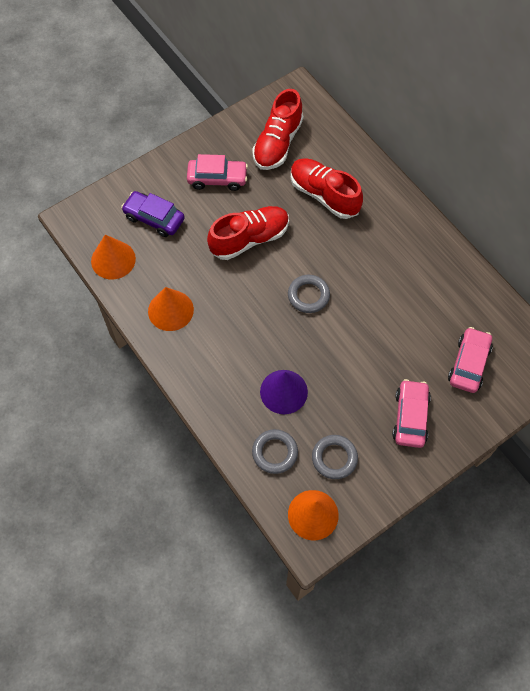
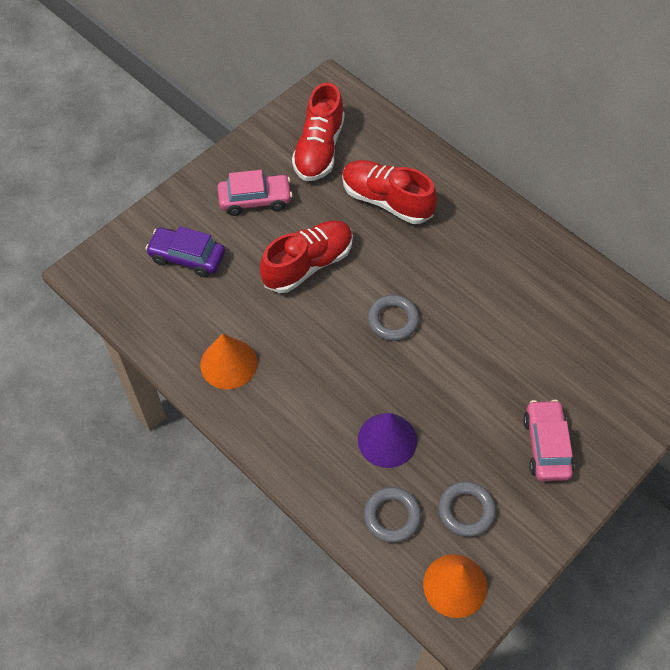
camera: 10 degrees left, 5 degrees down
orange cone [91,234,136,279] -> none
pink car [448,327,493,393] -> none

